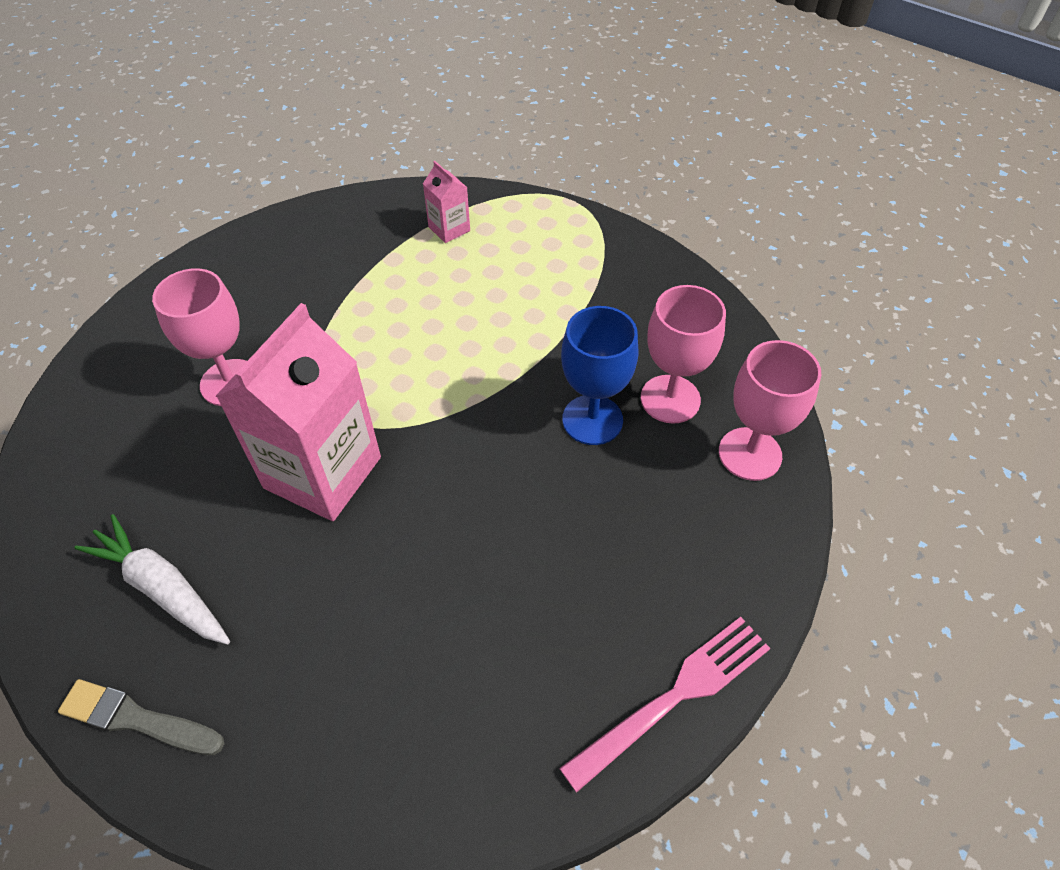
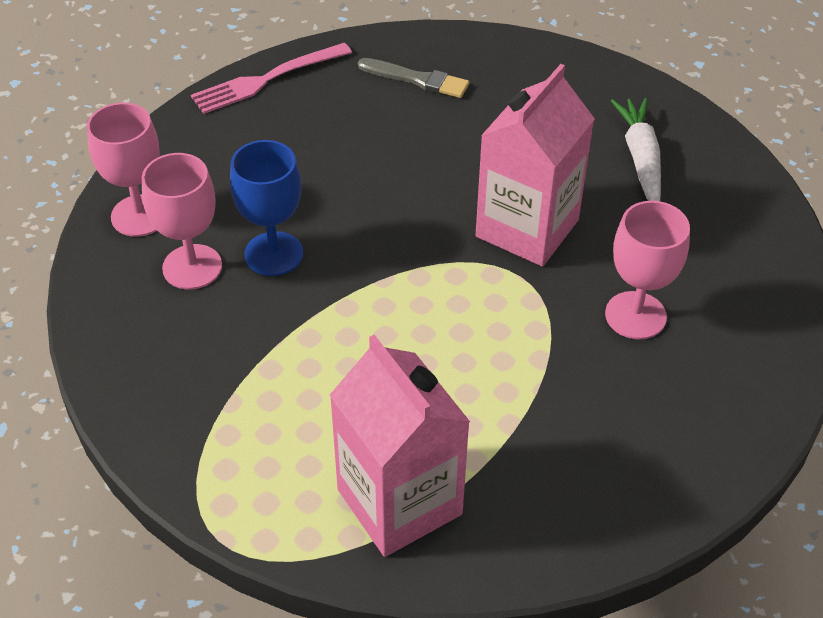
camera: 175 degrees left, 5 degrees down
grey brush [58,679,224,755] -> grey brush moved to [358,58,469,98]
white carrot [74,514,230,645] -> white carrot turned 135 degrees counterclockwise [611,98,661,201]
pink carton [423,161,470,243] -> pink carton [330,335,470,557], size x2.23

